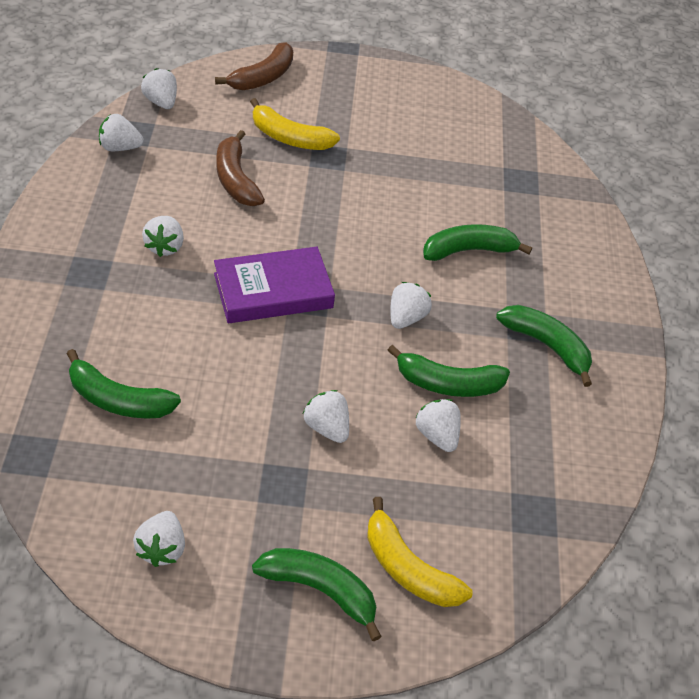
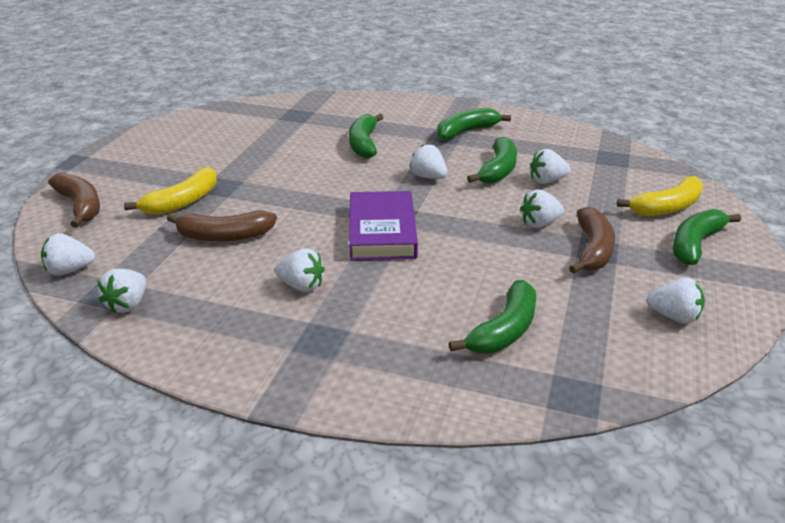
camera: 70 degrees left, 15 degrees down
none -> brown banana [569,207,615,274]

